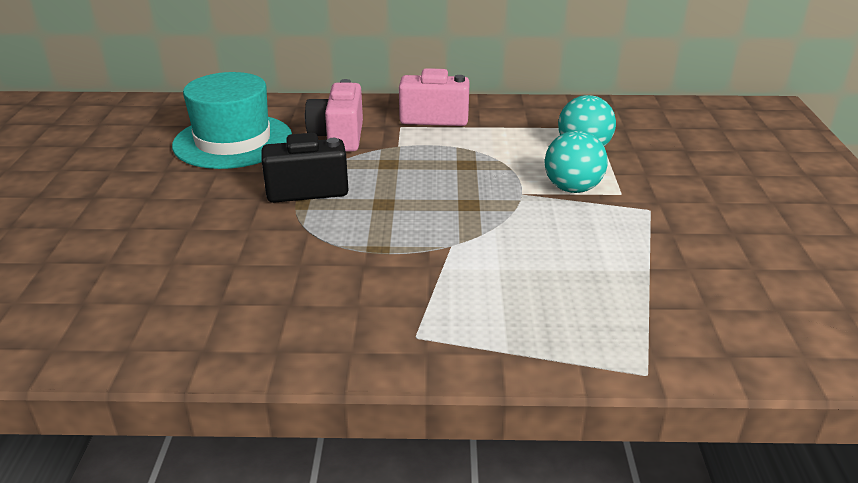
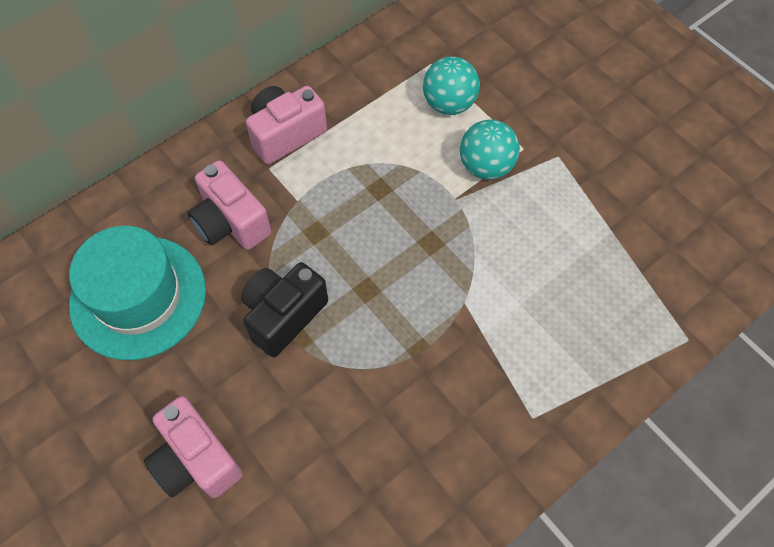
camera: 40 degrees left, 30 degrees up
none -> pink camera [144,396,243,498]

